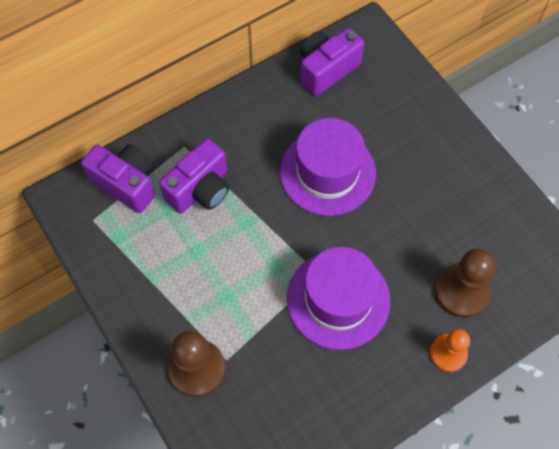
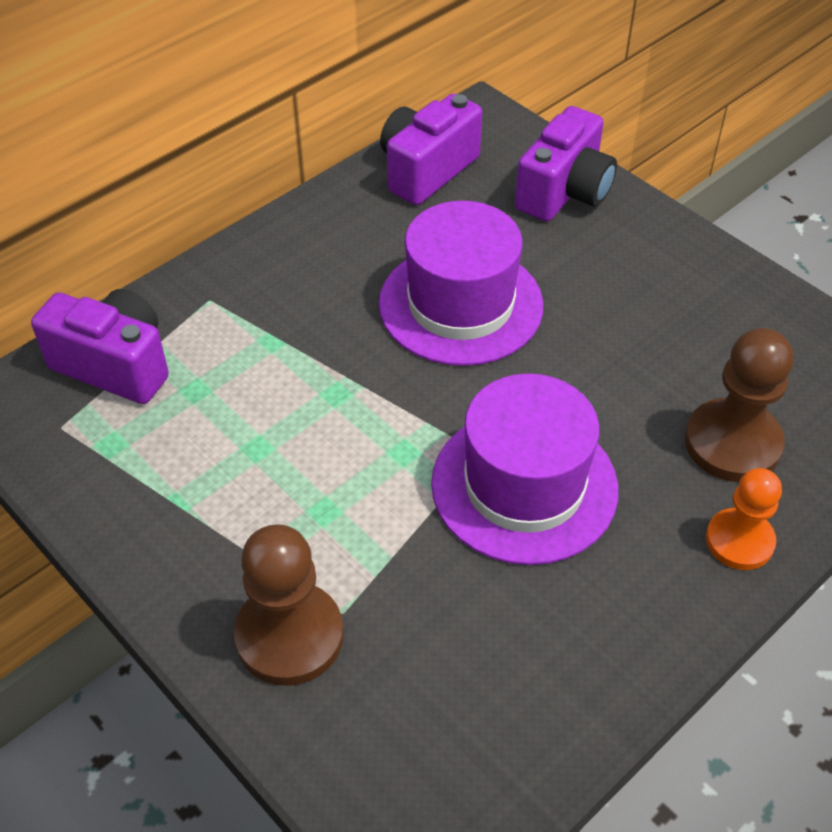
camera: 10 degrees left, 15 degrees down
purple camera [159,139,229,213] -> purple camera moved to [515,106,617,221]

